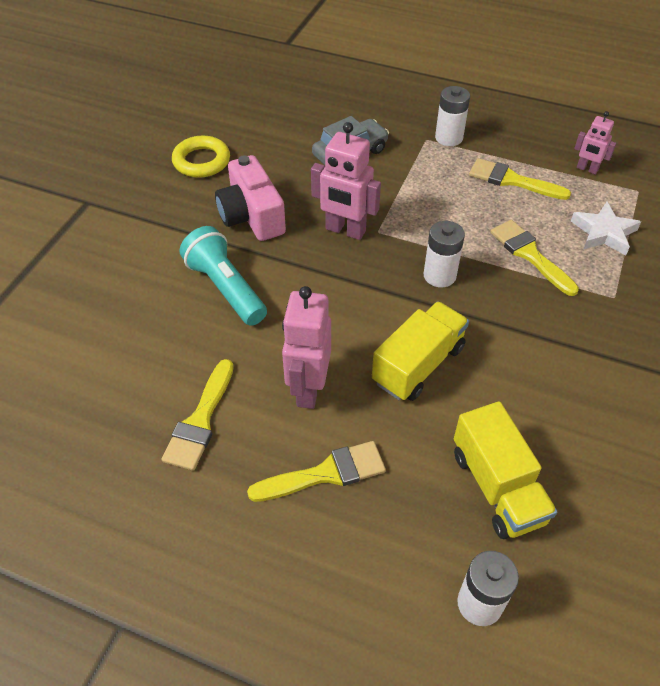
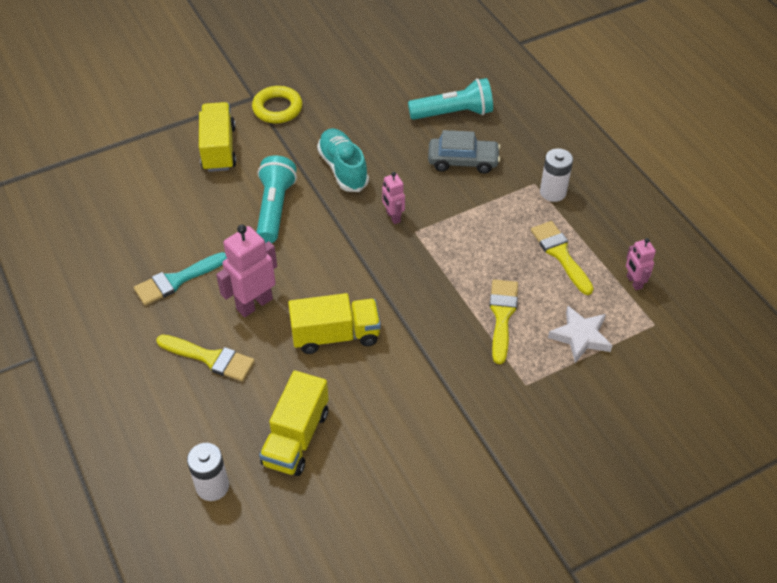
camera: 40 degrees right, 0 degrees up
yellow brush [161,359,234,471] -> turquoise brush [134,252,227,305]
yellow ring [172,136,230,178] -> yellow ring moved to [252,86,302,123]
pink camera [215,155,286,241] -> turquoise shoe [317,128,369,192]
pink robot [311,122,381,240] -> pink robot [382,172,405,224], size x0.57
white battery [424,221,465,287] -> none
none -> yellow truck [199,102,236,172]
none -> turquoise flashlight [408,78,493,120]

